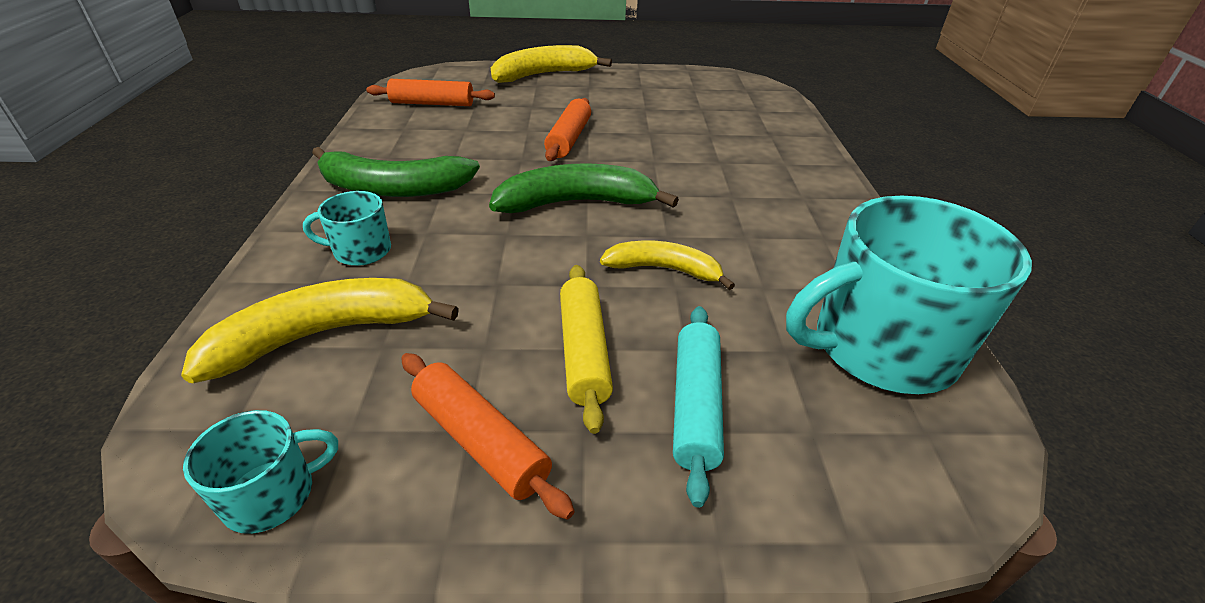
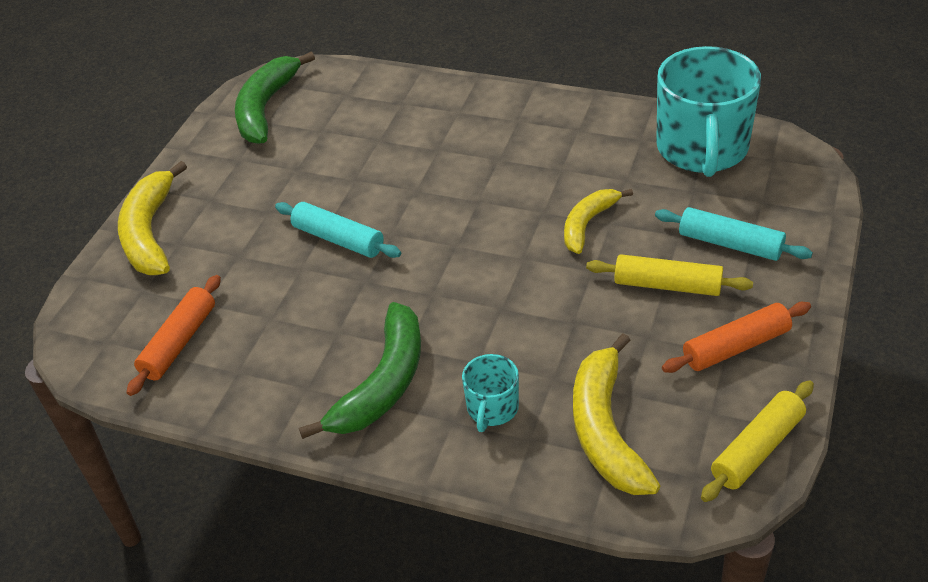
camera: 65 degrees left, 5 degrees up
turquoise mug [183,410,338,534] -> yellow rolling pin [701,380,814,502]
green banana [489,163,679,213] -> green banana moved to [235,52,315,144]
orange rolling pin [544,98,591,161] -> turquoise rolling pin [275,202,401,258]

